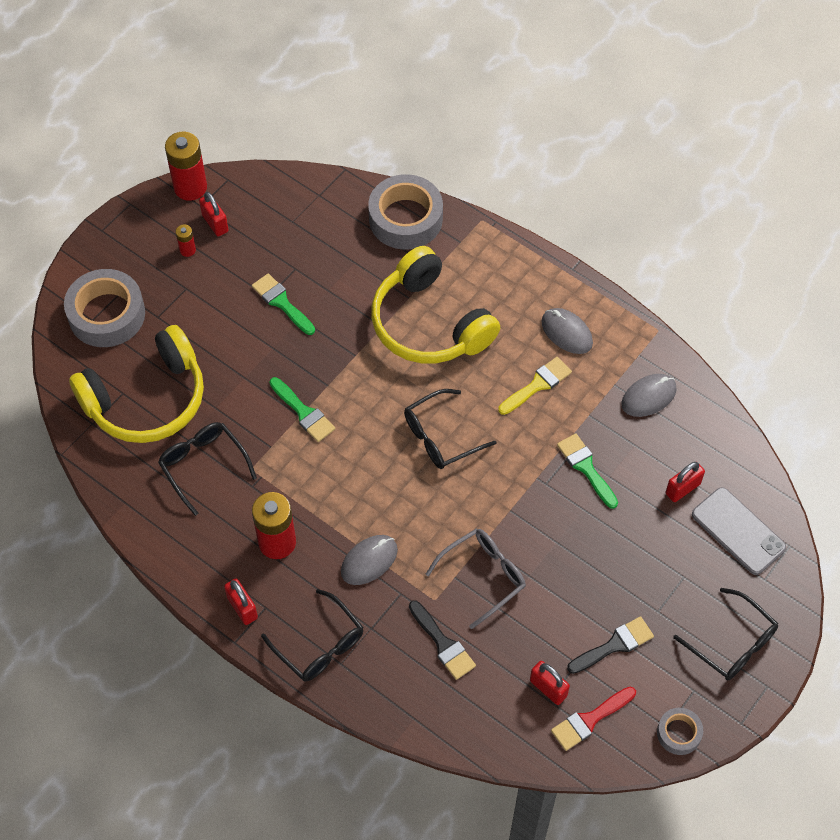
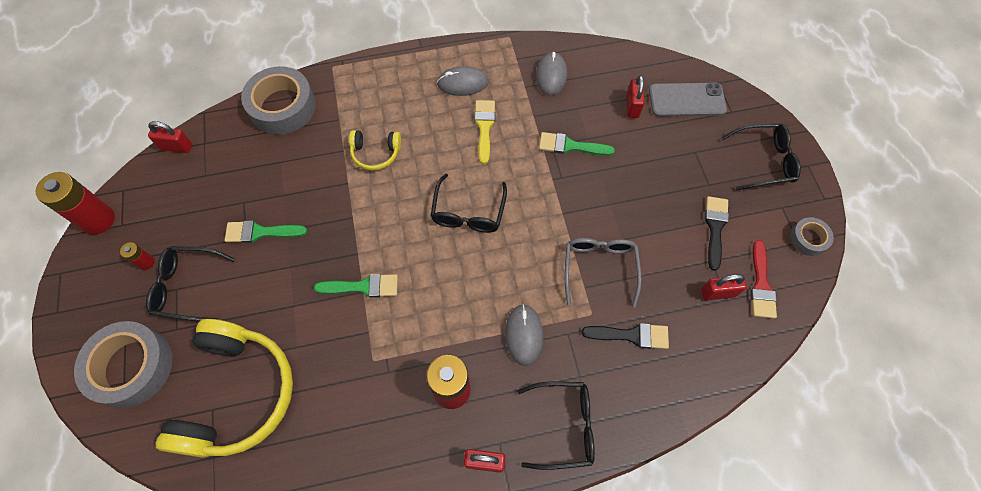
camera: 50 degrees left, 5 degrees up
black glasses [158,422,257,516] -> black glasses moved to [146,246,235,321]
red padlock [199,192,228,236] -> red padlock moved to [148,121,192,153]
yellow headphones [371,246,500,363] -> yellow headphones [349,130,401,171], size x0.47

